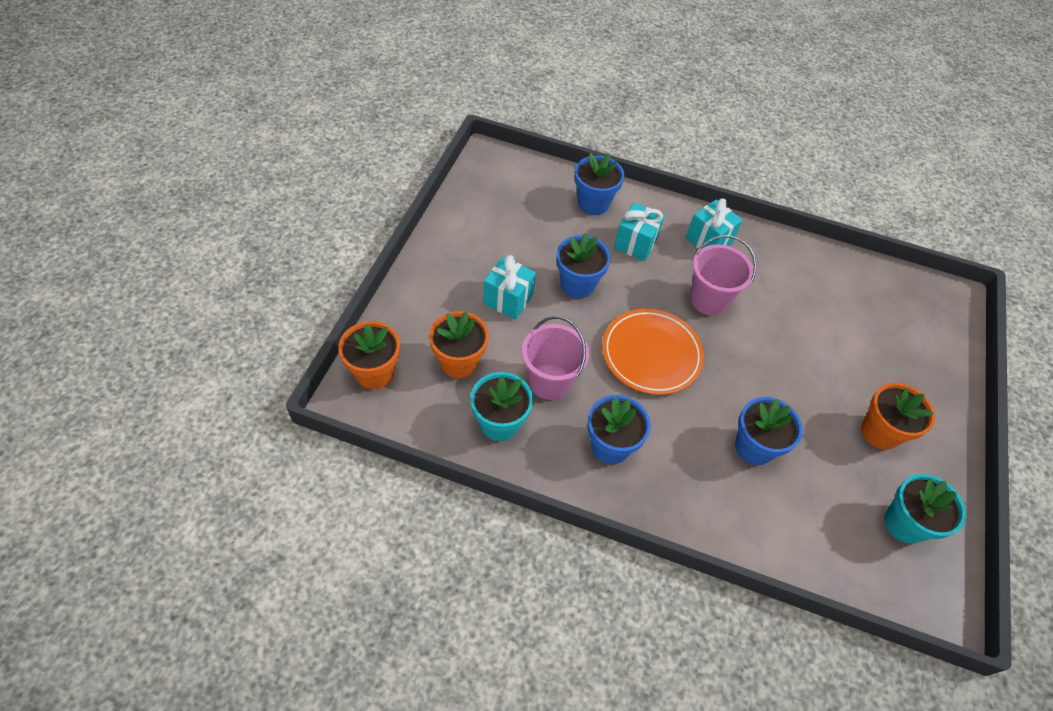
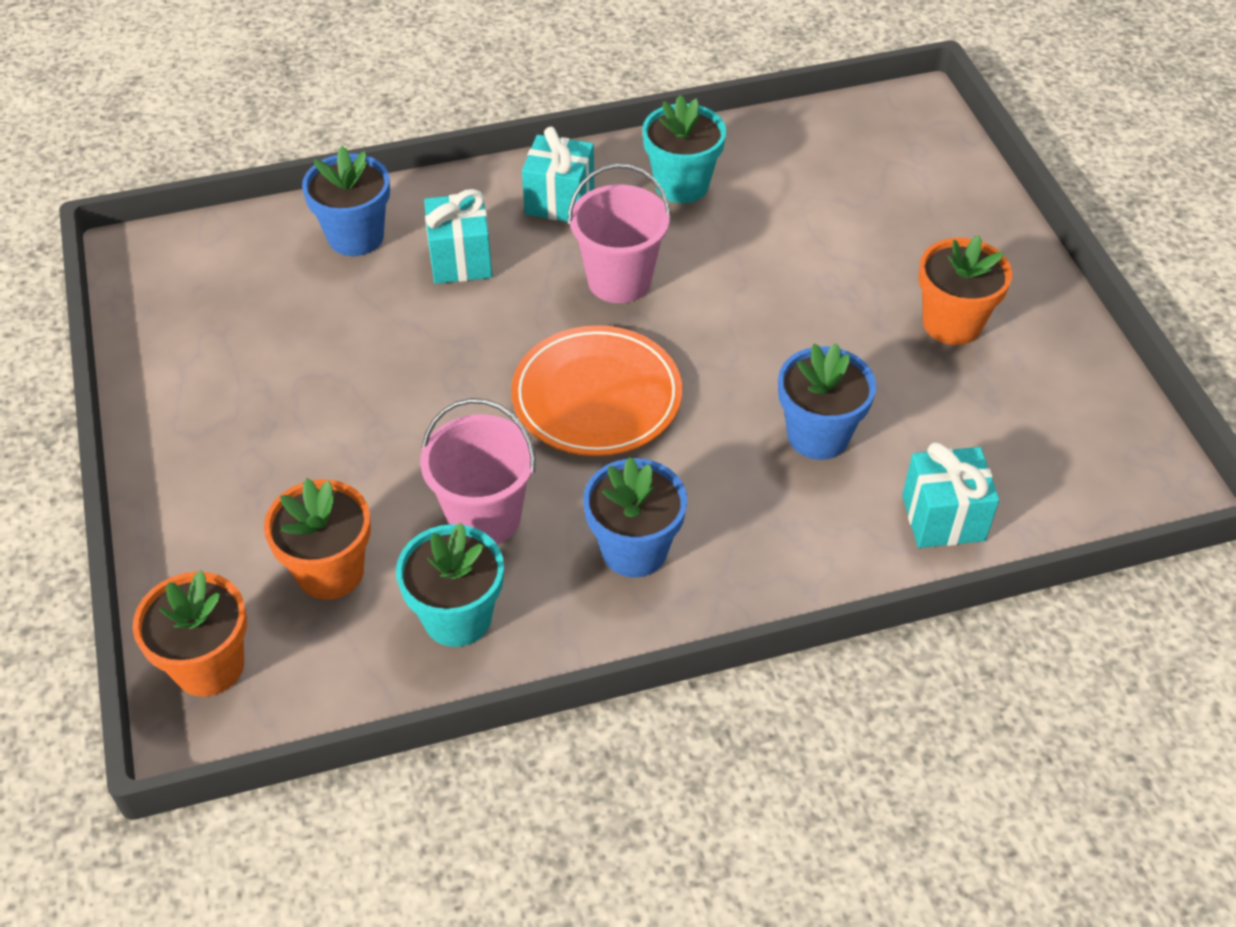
camera: 30 degrees left, 5 degrees down
turquoise gift [483,255,536,320] -> turquoise gift moved to [902,442,999,548]
blue flower pot [556,233,611,299] -> none
turquoise flower pot [884,474,966,544] -> turquoise flower pot moved to [642,95,726,203]

